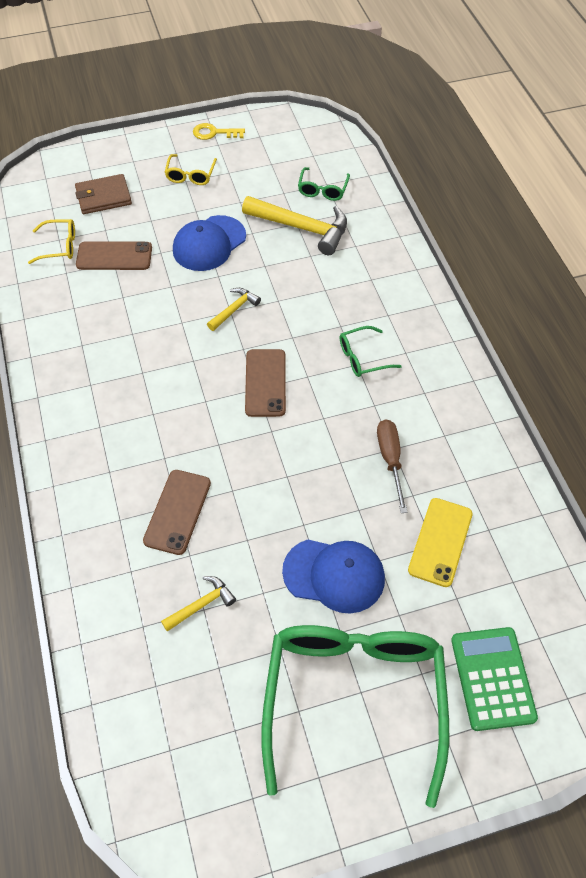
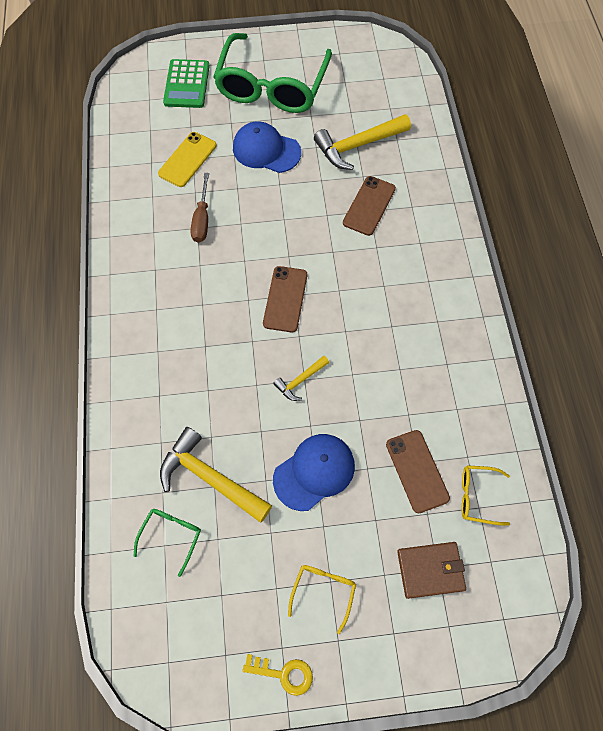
camera: 170 degrees left, 10 degrees up
brown phone [76,241,152,270] -> brown phone turned 60 degrees clockwise [386,430,450,514]
yellow hammer [161,576,236,632] -> yellow hammer [314,114,411,170], size x1.92
green glasses [340,326,402,377] -> none

